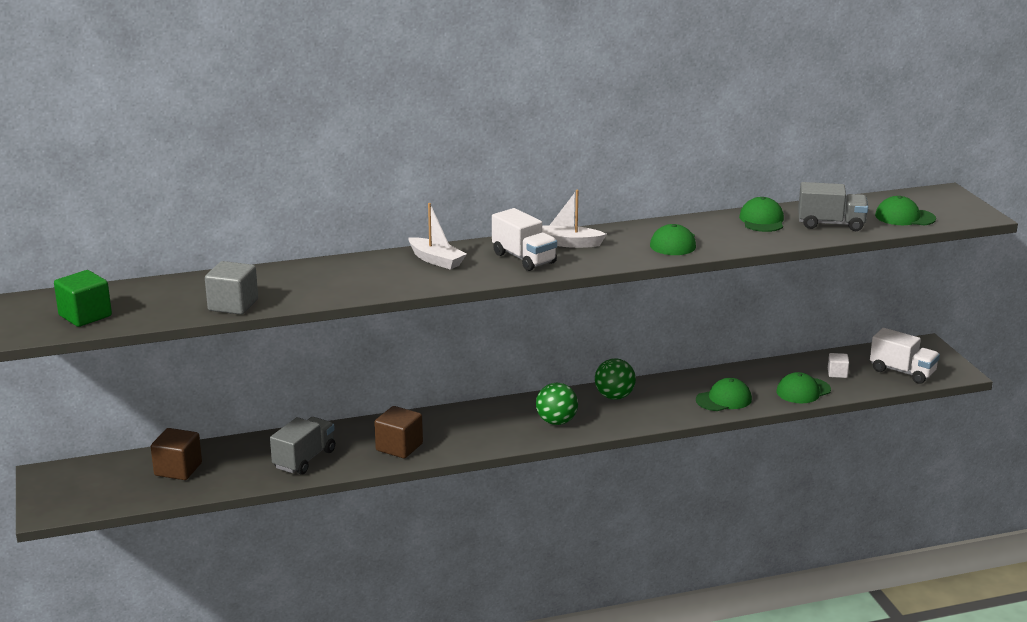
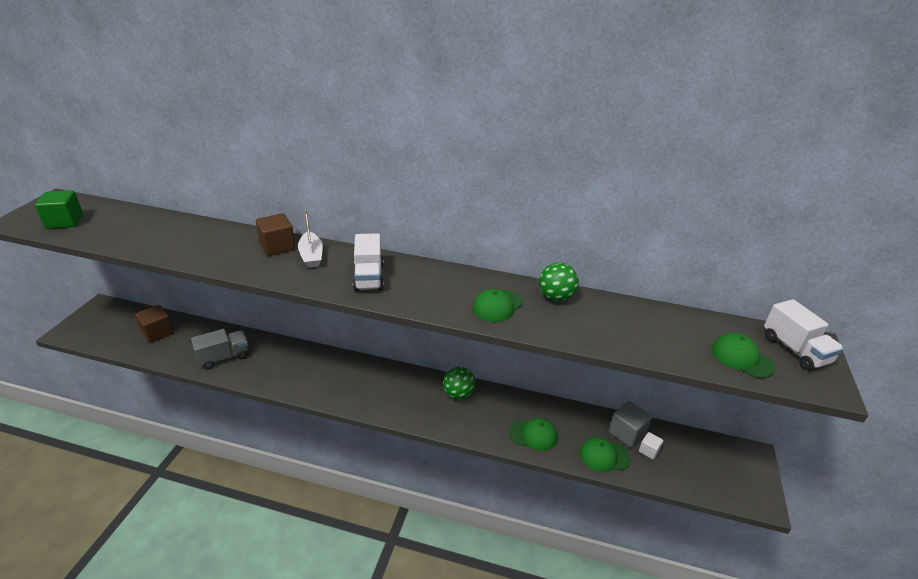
camera: 30 degrees right, 10 degrees up
grey cube [205,261,258,315] -> grey cube moved to [609,401,652,448]
brown cube [374,406,423,458] -> brown cube moved to [256,213,296,256]
green ball [536,383,578,425] -> green ball moved to [539,262,579,302]
white boat [542,190,607,248] -> none
green cap [739,197,784,232] -> none
grey truck [798,182,868,231] -> none
white truck [870,328,940,384] -> white truck moved to [764,299,844,371]

